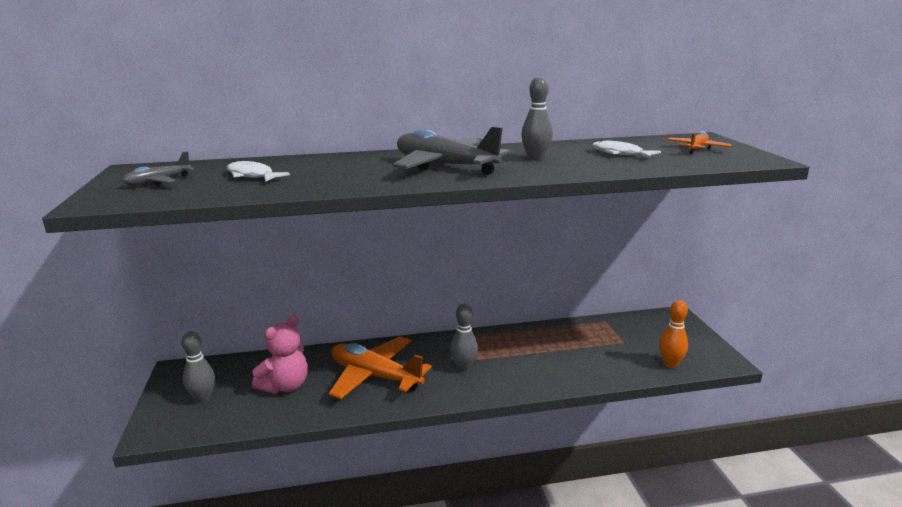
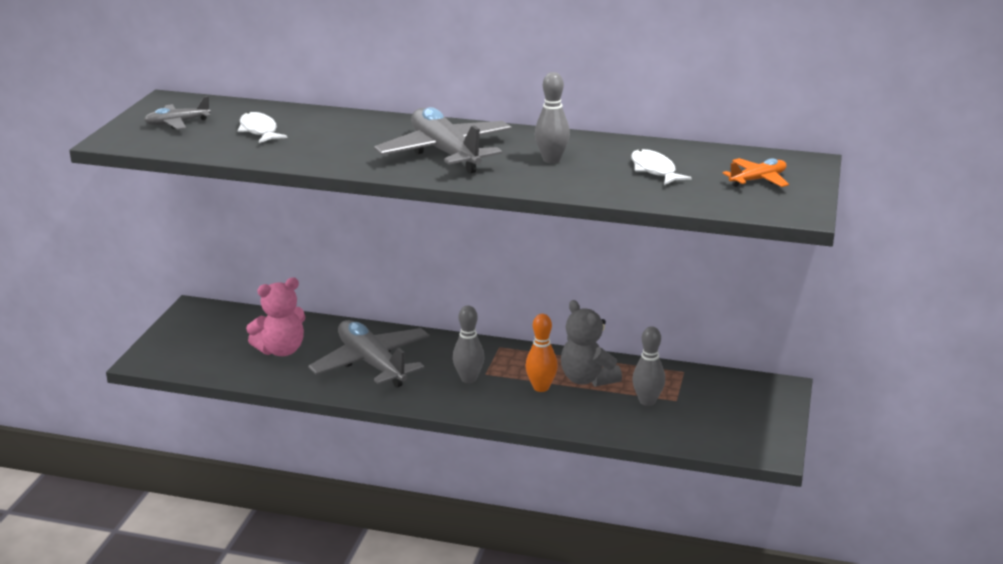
camera: 25 degrees right, 5 degrees up
grey bowling pin [182,331,215,403] -> grey bowling pin moved to [632,326,665,406]
orange plane [329,337,432,399] -> grey plane [308,320,430,388]
orange bowling pin [659,300,688,368] -> orange bowling pin moved to [525,314,558,392]
none -> grey teddy bear [561,300,622,387]

